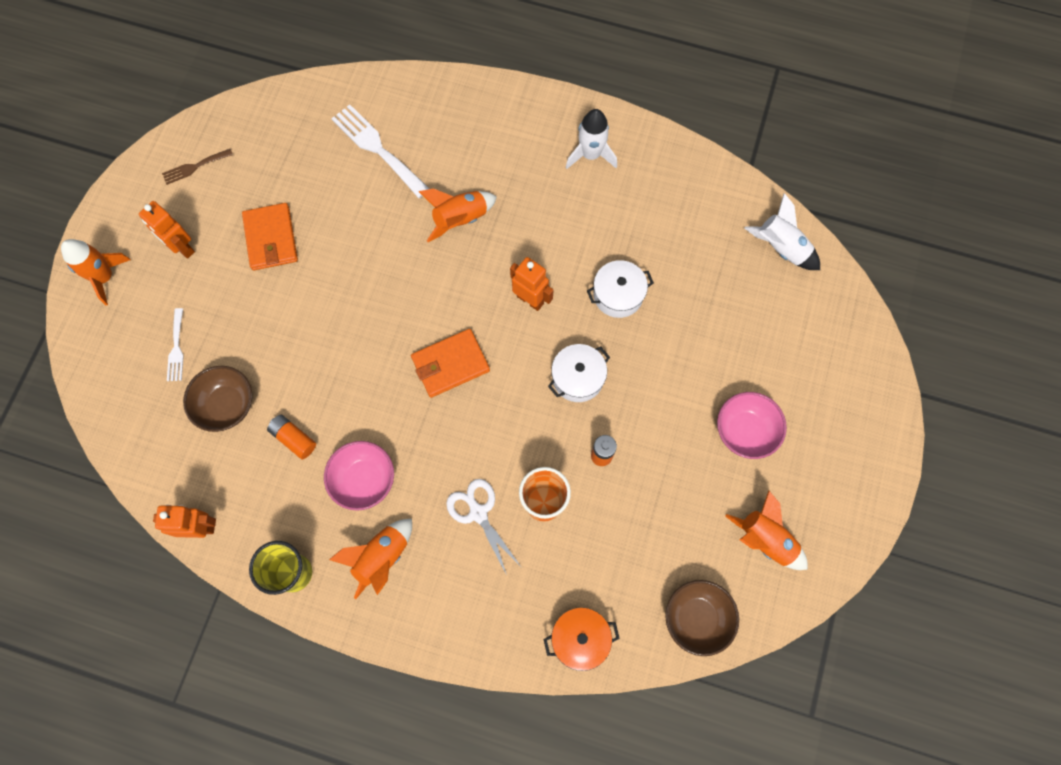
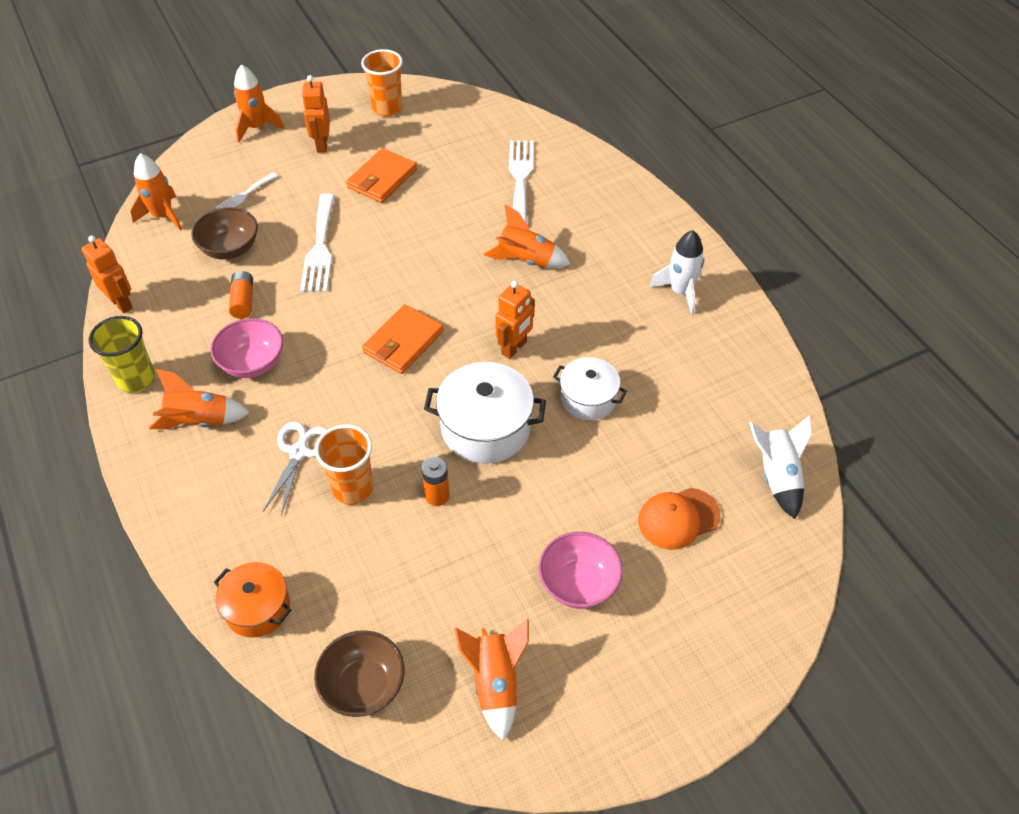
camera: 45 degrees right, 20 degrees down
brown fork [162,149,233,185] -> orange cup [361,49,403,117]
orange wallet [411,329,490,398] -> orange wallet turned 75 degrees counterclockwise [362,304,444,374]
orange robot [510,257,554,311] -> orange robot turned 45 degrees clockwise [495,281,535,359]
white pot [548,344,610,402] -> white pot [424,362,546,463], size x1.56
none -> orange rocket [130,153,182,231]
none -> white fork [300,193,335,292]
none -> orange cap [638,488,721,550]

